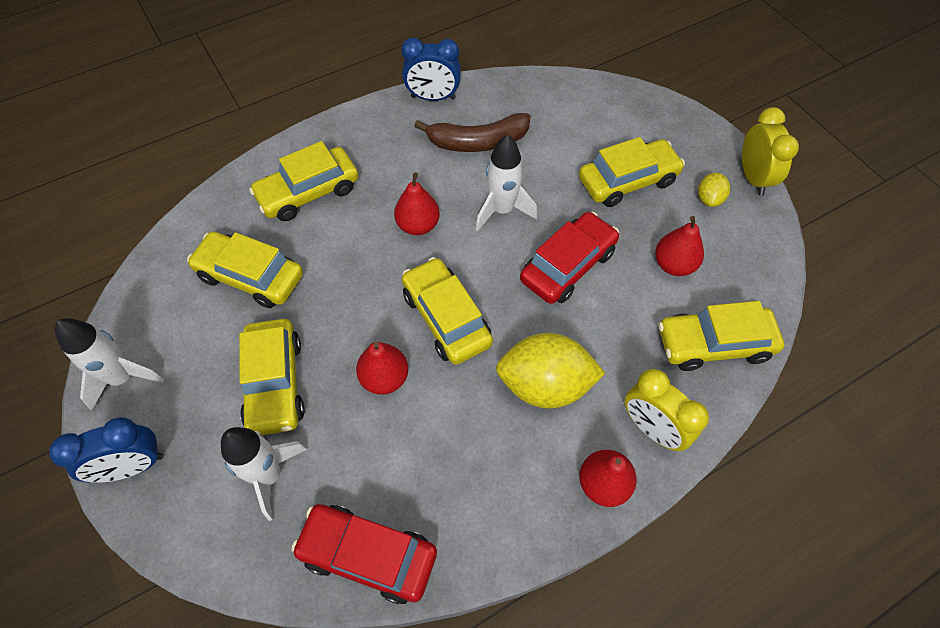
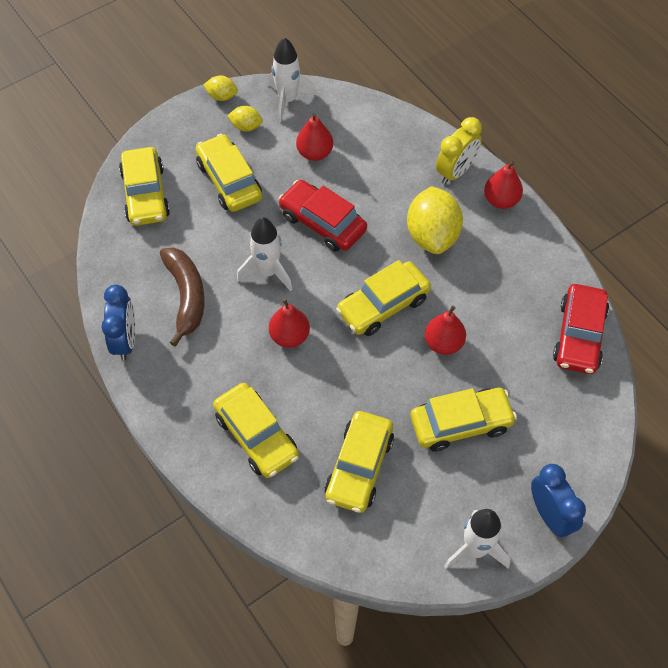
camera: 95 degrees left, 0 degrees up
white rocket [221,427,307,521] -> white rocket moved to [267,37,316,122]
yellow car [658,301,784,371] -> yellow car moved to [119,147,170,226]
yellow clock [742,107,799,196] -> yellow lemon [204,75,238,101]

